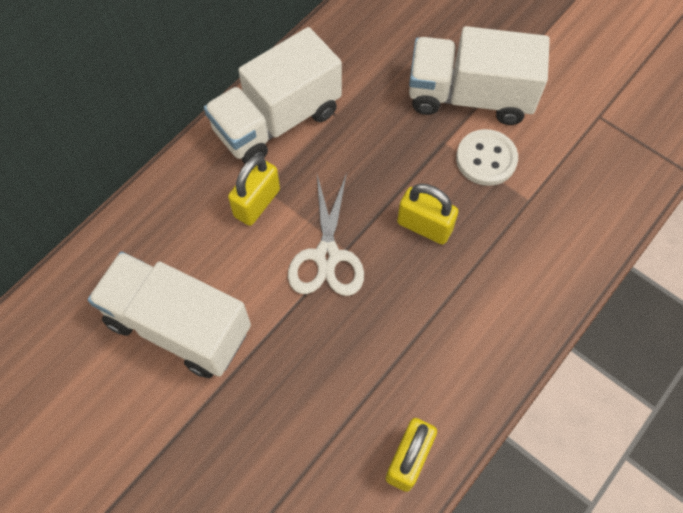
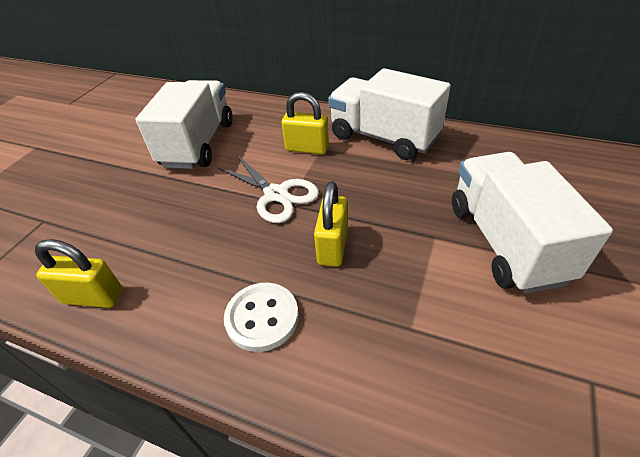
camera: 75 degrees right, 20 degrees down
white scissors [288,173,364,296] -> white scissors turned 120 degrees counterclockwise [217,154,319,223]
white button [456,129,518,186] -> white button moved to [224,283,299,352]

